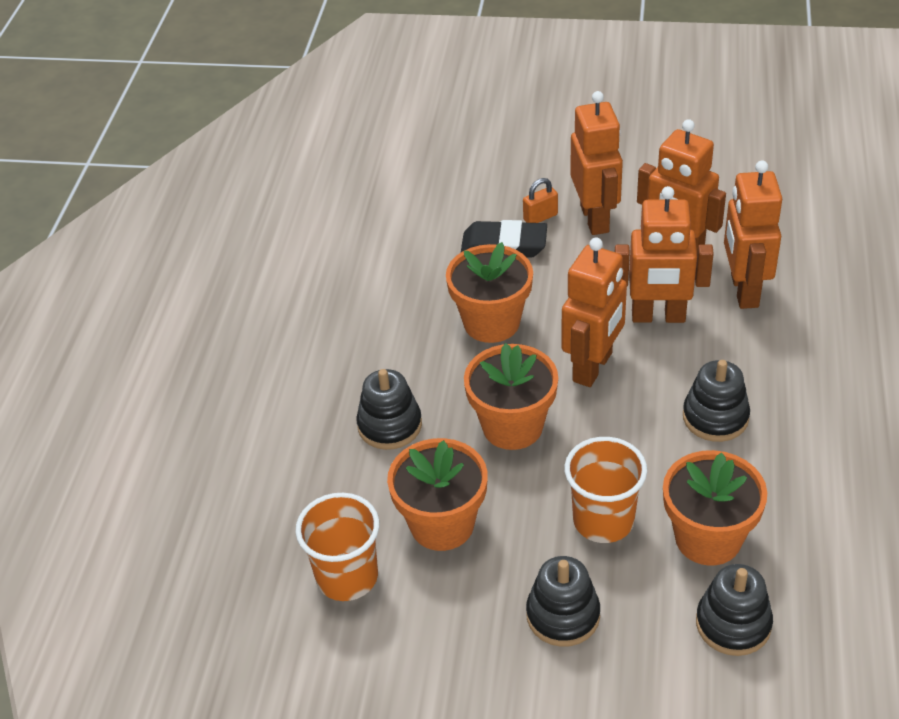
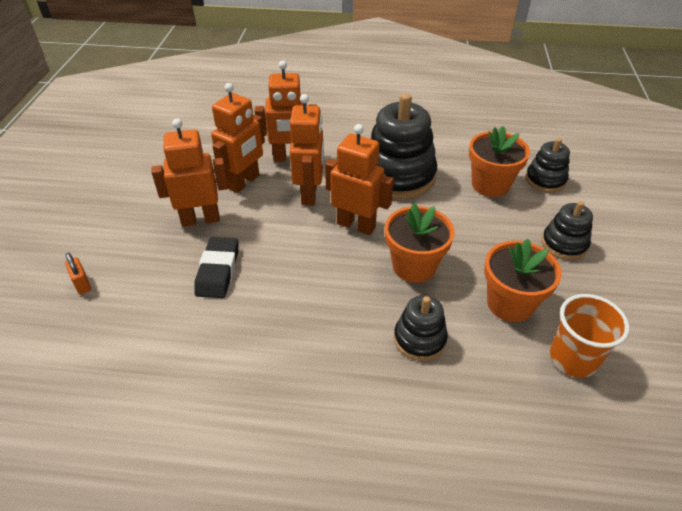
camera: 95 degrees left, 0 degrees up
orange flower pot [446,242,533,343] -> none
orange padlock [523,178,558,223] -> orange padlock moved to [65,253,91,294]
orange cup [564,437,647,543] -> none
black stacking toy [683,360,750,442] -> black stacking toy [371,93,437,200], size x1.86

